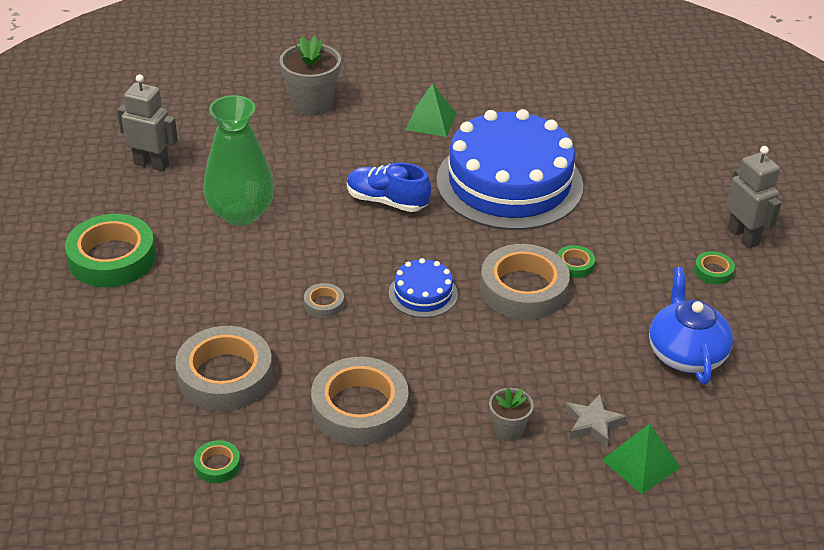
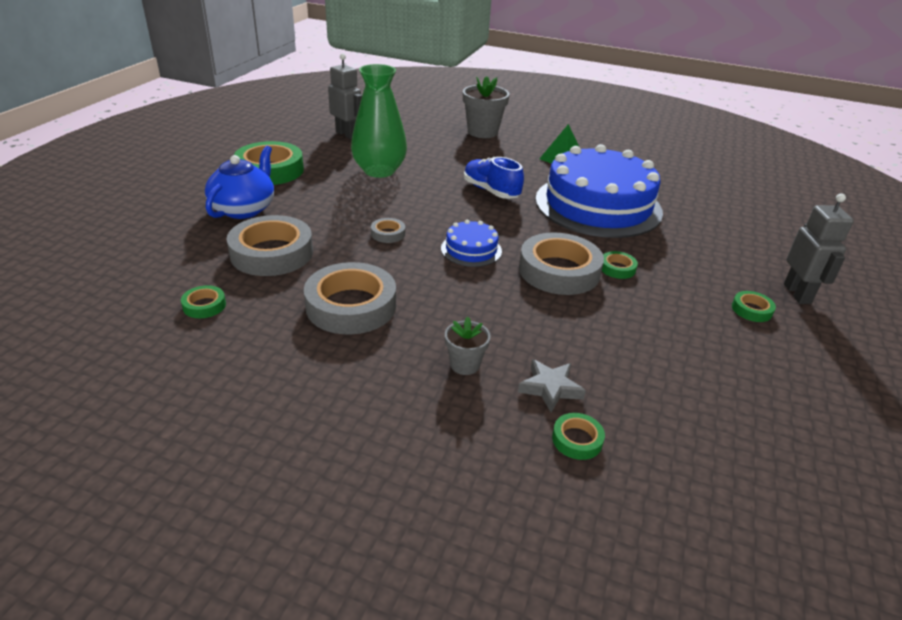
camera: 25 degrees right, 5 degrees down
green pyramid [602,423,681,494] -> green tape [552,413,605,460]
blue teapot [649,267,733,384] -> blue teapot moved to [205,145,274,219]

